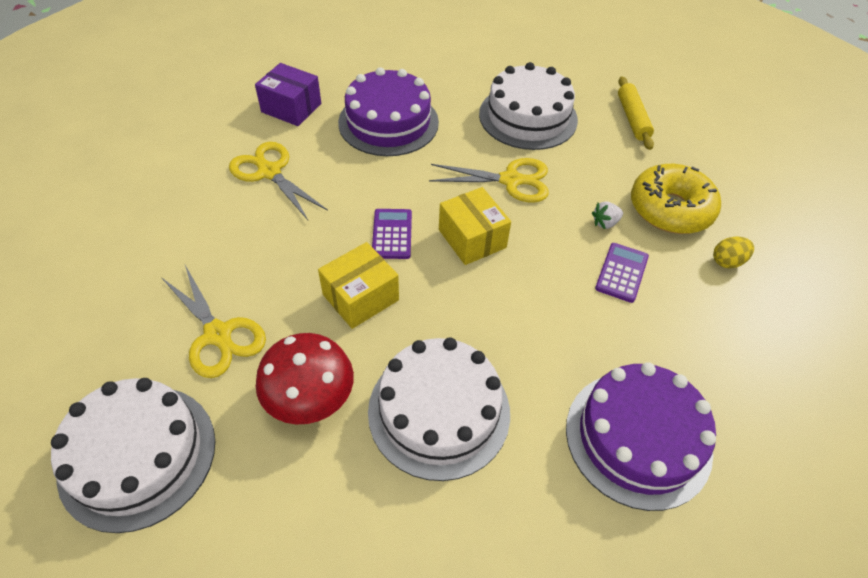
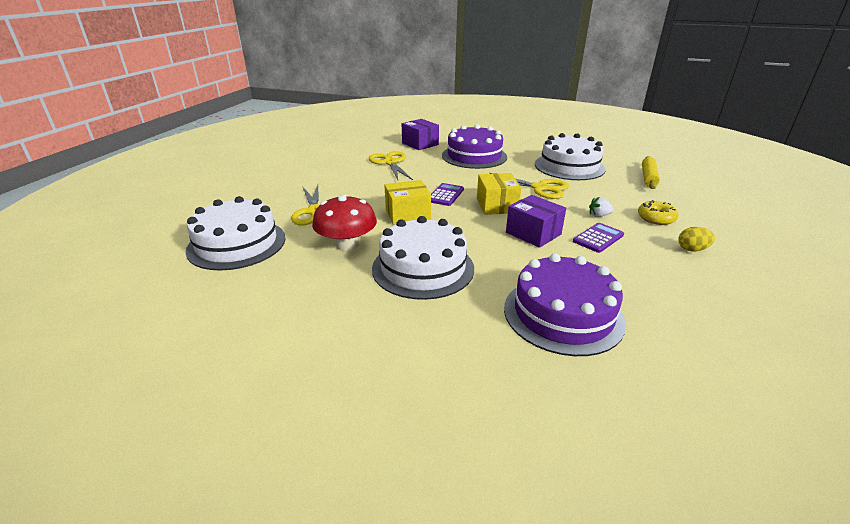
camera: 25 degrees right, 20 degrees down
yellow donut [631,164,721,234] -> yellow donut [638,200,679,225], size x0.56
none -> purple box [506,195,566,248]

